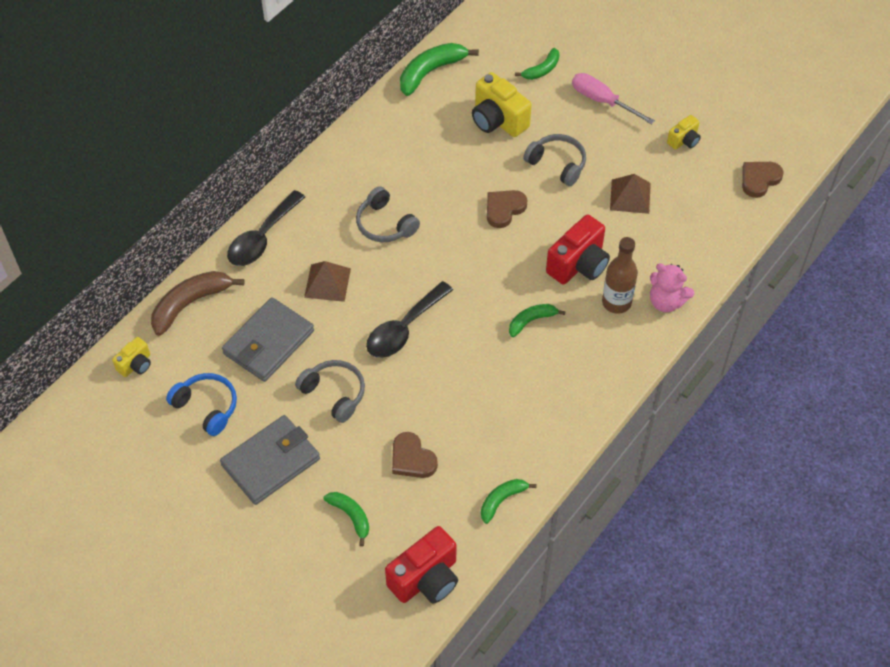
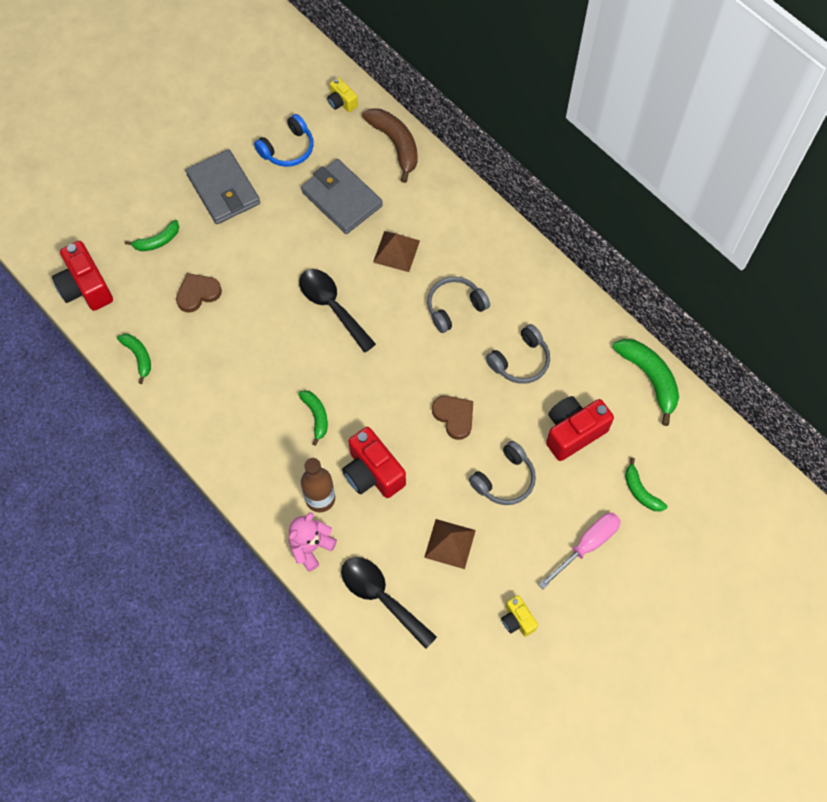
camera: 100 degrees right, 10 degrees up
black spoon [227,190,305,266] -> black spoon moved to [341,557,437,649]
grey headphones [295,360,365,423] -> grey headphones moved to [486,324,550,384]
yellow camera [472,72,532,137] -> red camera [546,396,614,461]
brown heart [742,162,784,198] -> none

